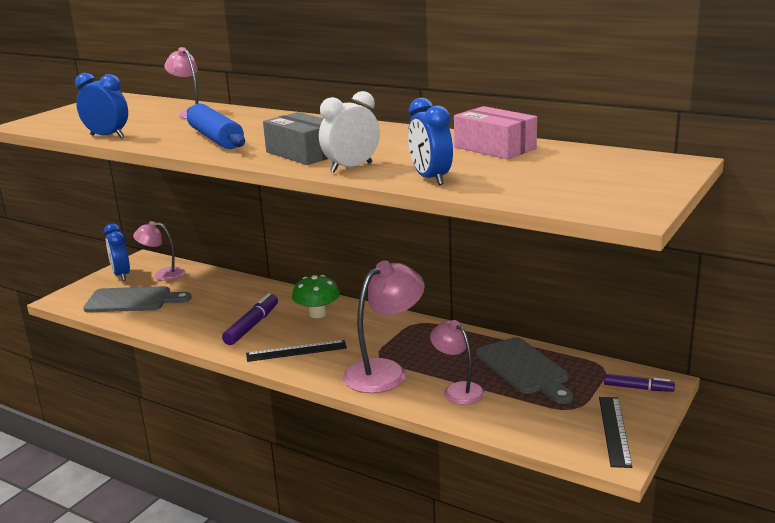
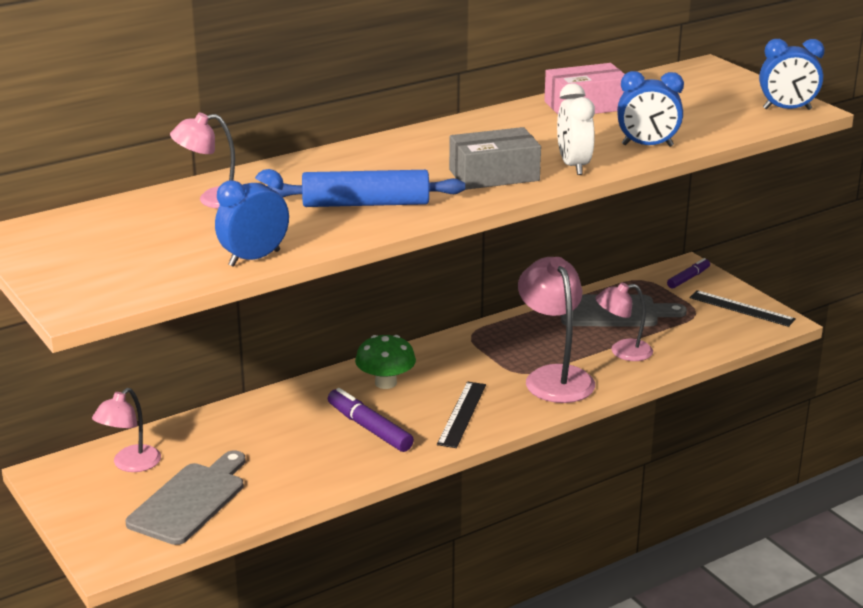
camera: 65 degrees left, 5 degrees up
blue clock [104,223,130,281] -> blue clock moved to [759,39,825,110]

